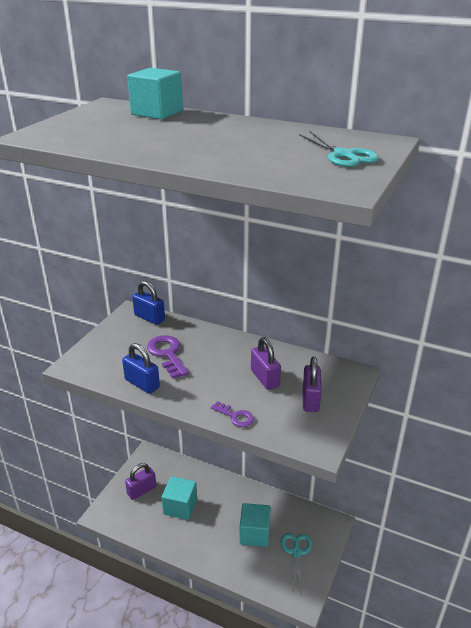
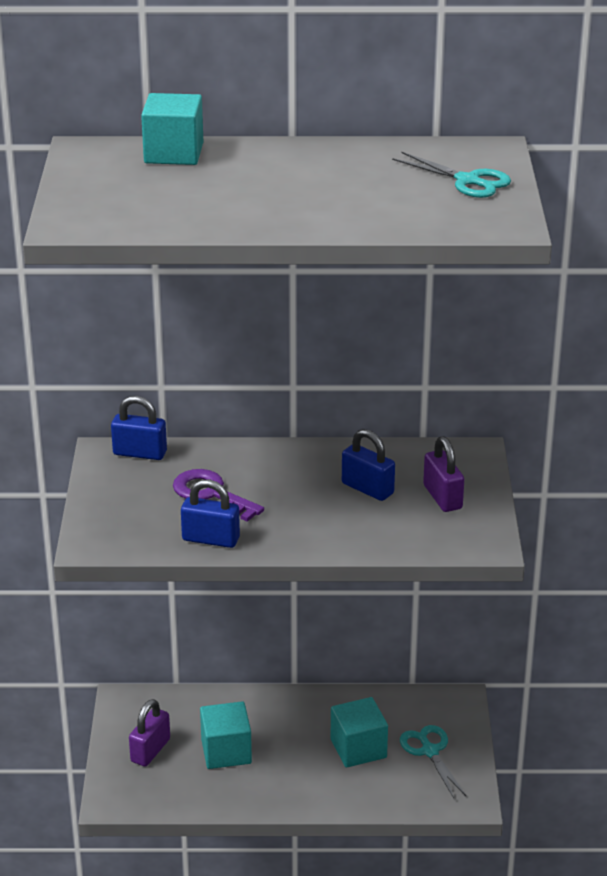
camera: 25 degrees left, 0 degrees up
purple key [211,401,254,427] -> none
purple padlock [251,337,281,390] -> blue padlock [342,429,395,501]

